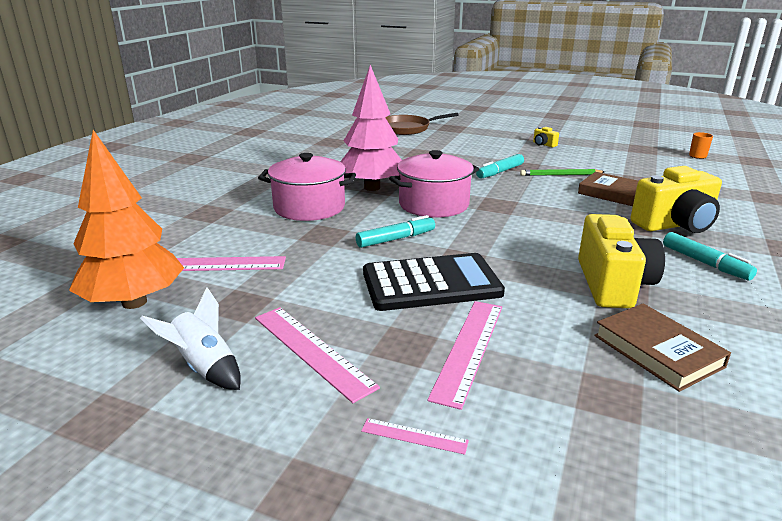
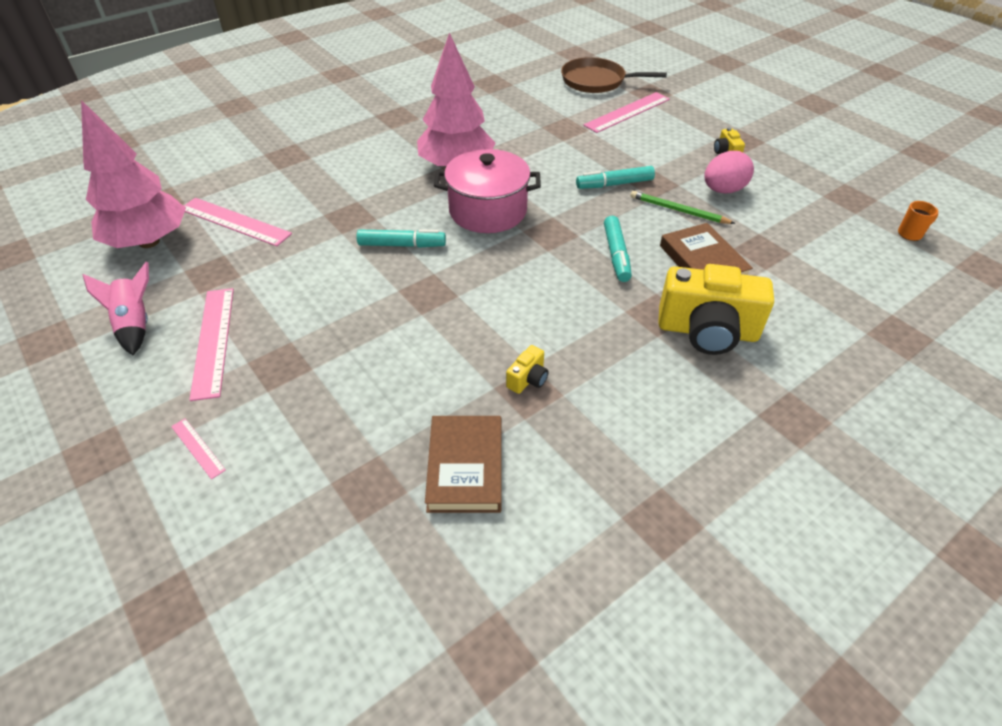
camera: 30 degrees right, 20 degrees up
orange tree [69,130,184,309] -> pink tree [81,100,186,248]
white rocket [140,288,241,390] -> pink rocket [83,262,149,355]
pink pot [258,153,356,221] -> none
black calculator [363,253,505,311] -> none
pink ruler [427,301,502,410] -> pink ruler moved to [583,92,670,133]
yellow camera [578,214,665,308] -> yellow camera [506,345,549,394], size x0.43
turquoise marker [663,232,757,281] -> turquoise marker moved to [604,216,632,282]
none -> pink egg [704,151,754,193]

